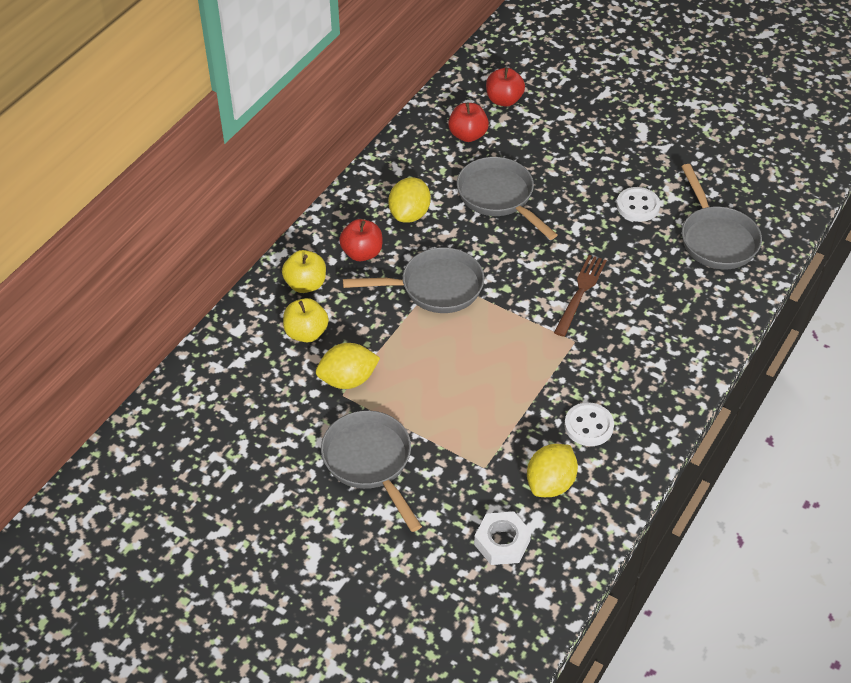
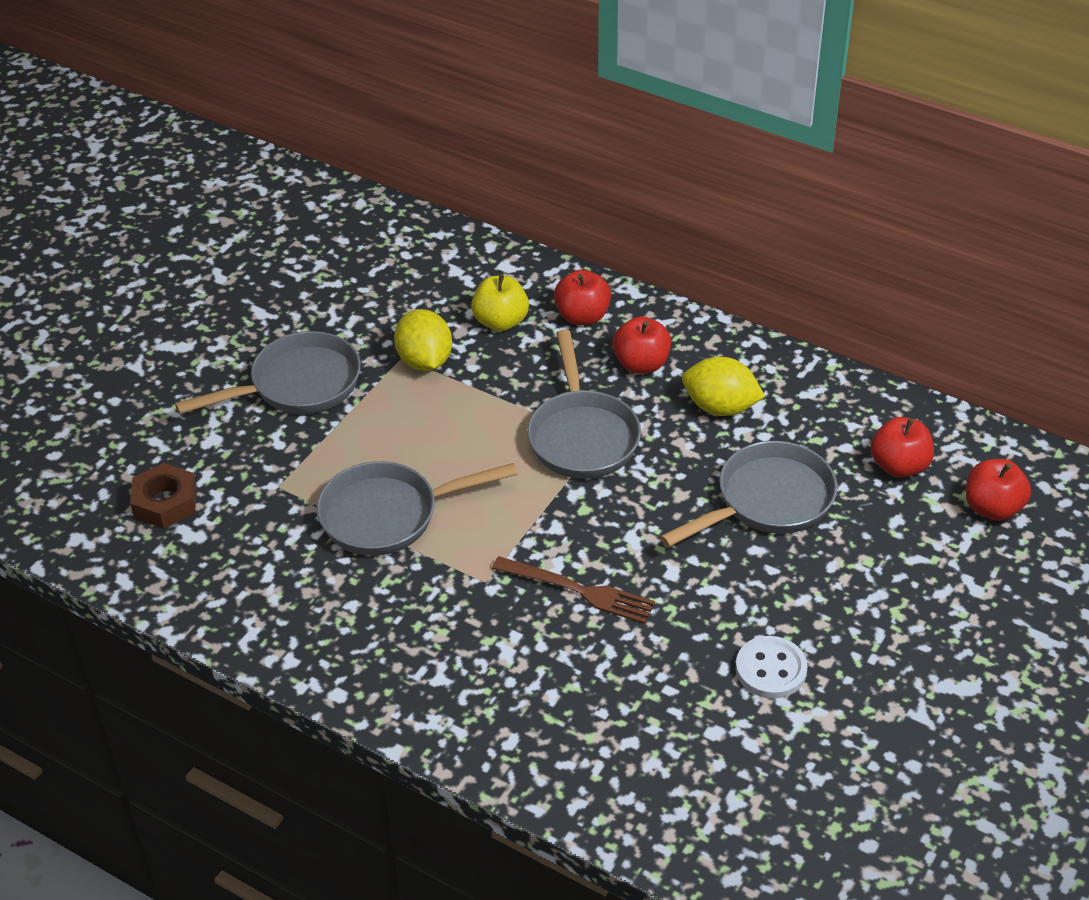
camera: 90 degrees right, 5 degrees down
yellow apple [282,250,326,293] -> red apple [554,270,611,325]
white nut [474,512,531,565] -> brown nut [130,463,197,529]
yellow lemon [527,444,578,497] -> none
white button [564,402,614,446] -> none
grey pan [681,164,762,269] -> grey pan moved to [317,461,517,556]

